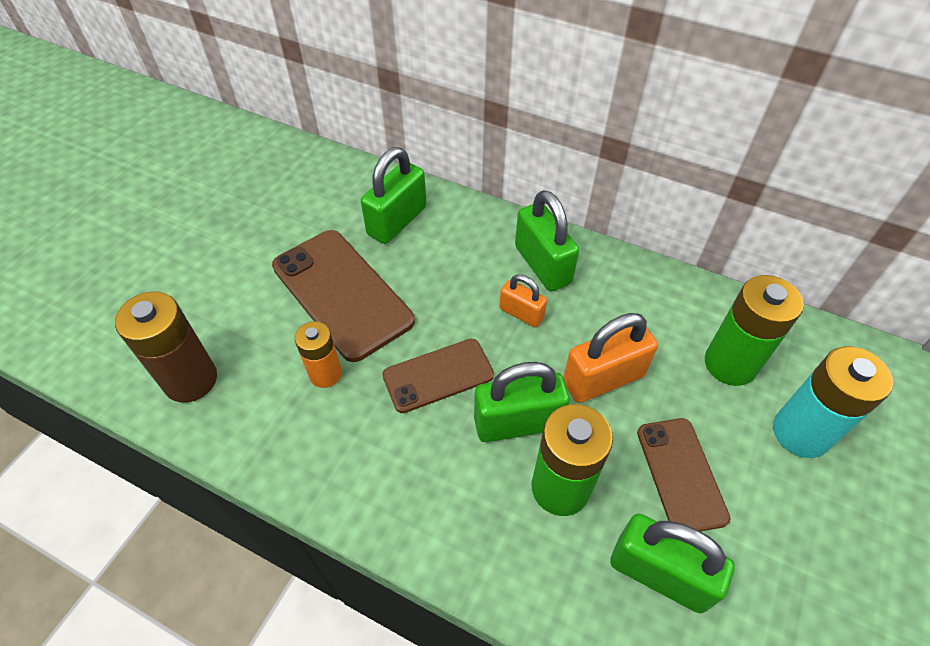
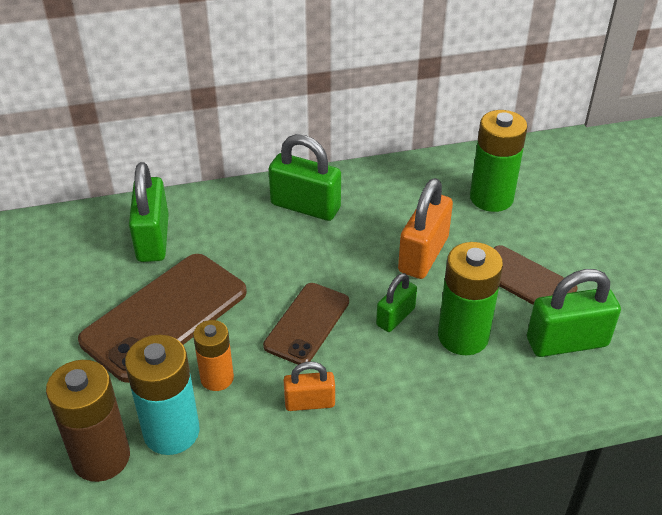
camera: 40 degrees left, 10 degrees down
brown phone [272,230,415,362] -> brown phone turned 60 degrees counterclockwise [78,254,247,383]
green padlock [474,362,570,442] -> green padlock [376,273,417,332], size x0.59
orange padlock [499,275,547,327] -> orange padlock moved to [284,361,335,411]
turquoise battery [773,346,893,458] -> turquoise battery moved to [125,335,200,455]

